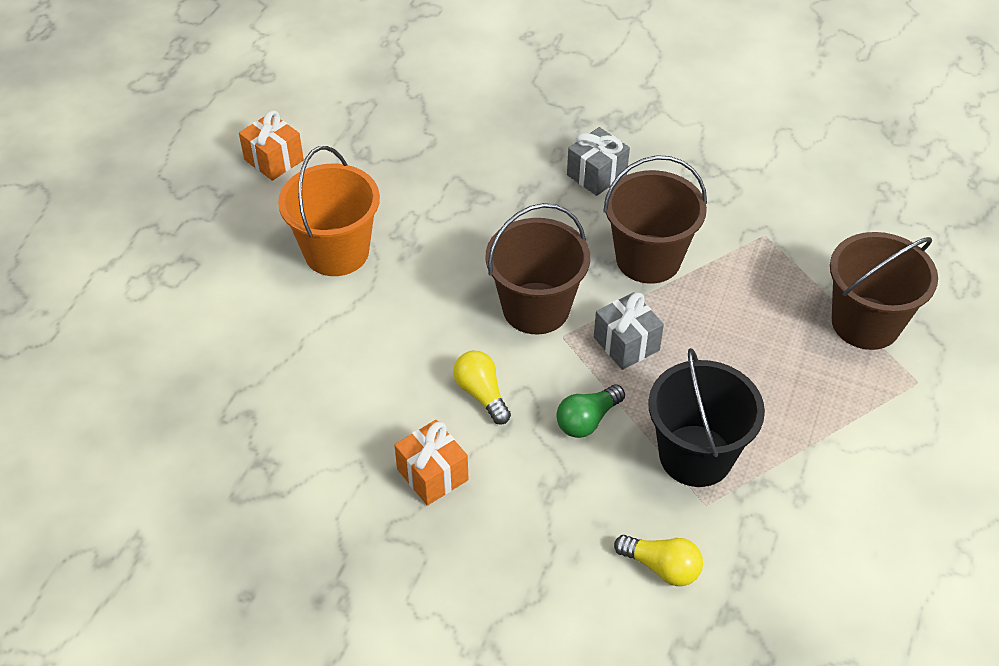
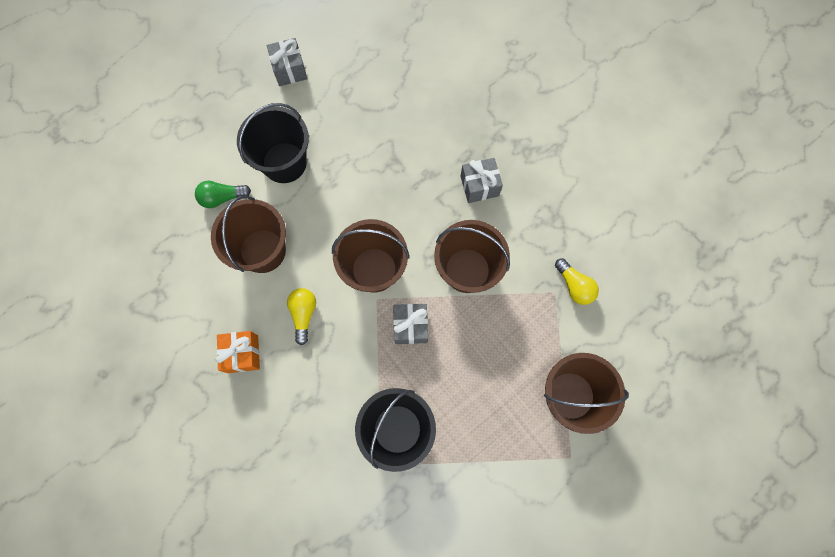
camera: 30 degrees right, 25 degrees up
orange gift [239,110,304,181] -> grey gift [267,38,307,86]
orange bucket [278,146,380,276] -> black bucket [237,103,309,183]
green light bulb [556,384,625,438] -> green light bulb moved to [195,180,251,208]
yellow light bulb [614,535,703,586] -> yellow light bulb moved to [555,258,599,305]
none -> brown bucket [211,196,286,273]

